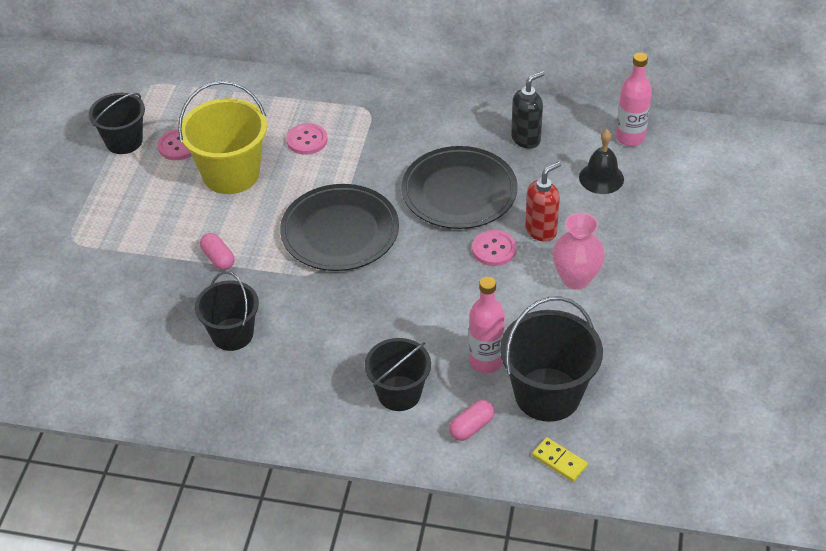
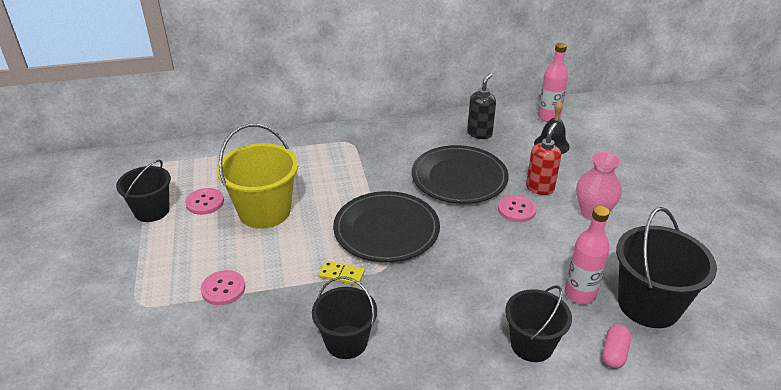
camera: 25 degrees left, 10 degrees down
pink capsule [200,233,235,270] -> none
pink button [286,123,328,155] -> pink button moved to [201,270,245,305]
yellow domino [532,437,588,482] -> yellow domino moved to [318,261,365,286]

